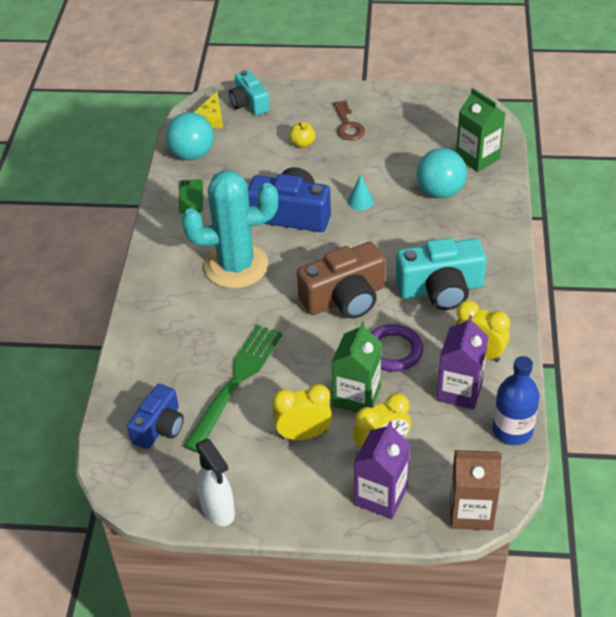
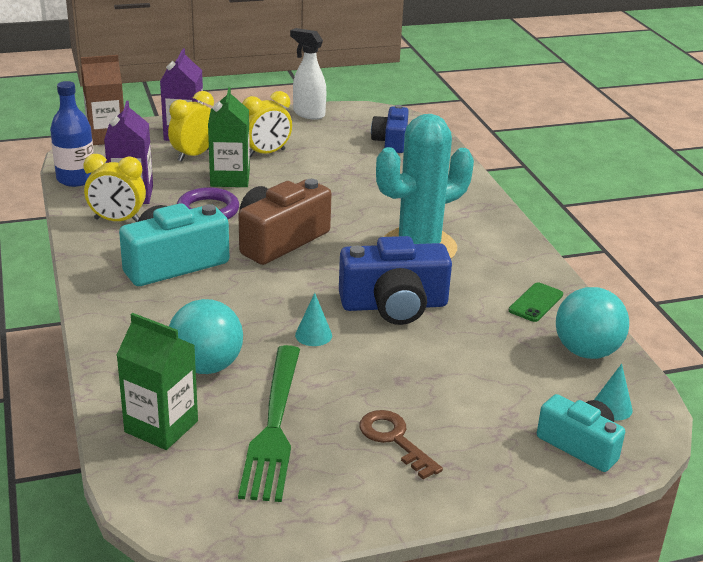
camera: 155 degrees right, 15 degrees down
green phone [179,179,203,213] -> green phone turned 60 degrees clockwise [509,282,563,322]
green fork [183,325,282,453] -> green fork moved to [238,345,300,502]
yellow cheese [193,92,223,128] -> turquoise cone [594,364,633,421]
yellow apple [289,122,315,148] -> none

